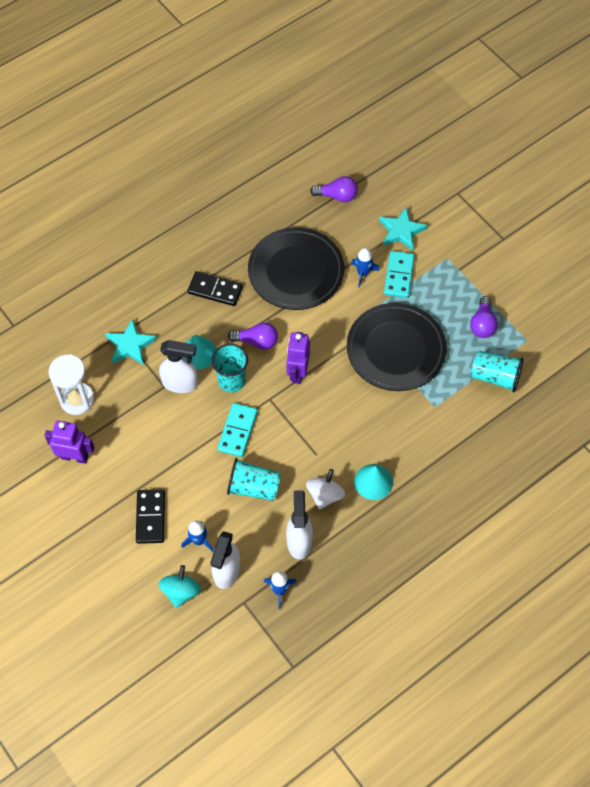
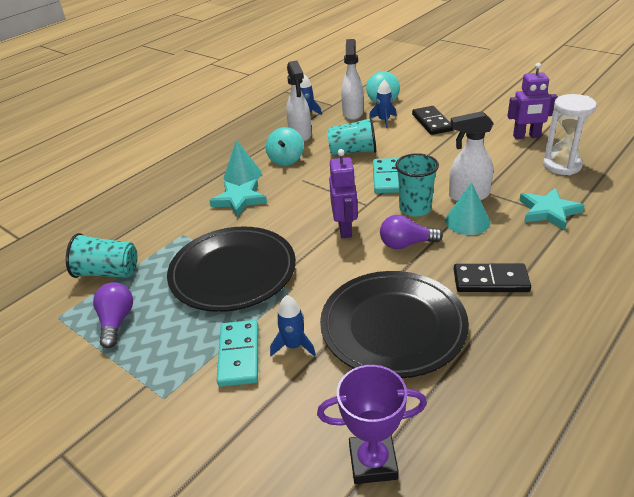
camera: 170 degrees right, 25 degrees down
white spinning top [306,469,345,510] -> turquoise spinning top [266,127,304,166]
purple light bulb [310,176,358,202] -> purple trophy [317,365,427,484]
turquoise star [379,207,427,251] -> turquoise star moved to [209,179,267,217]

